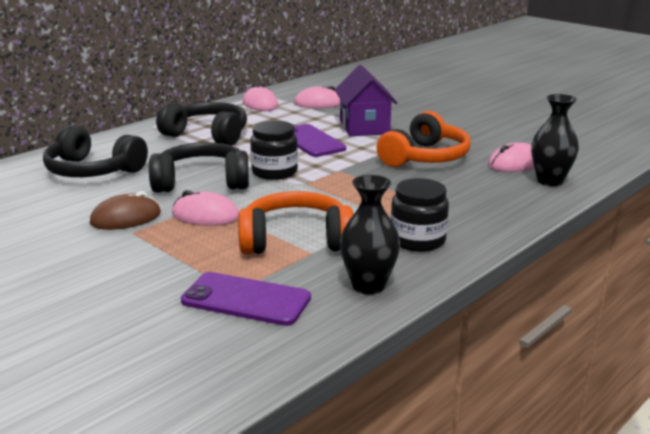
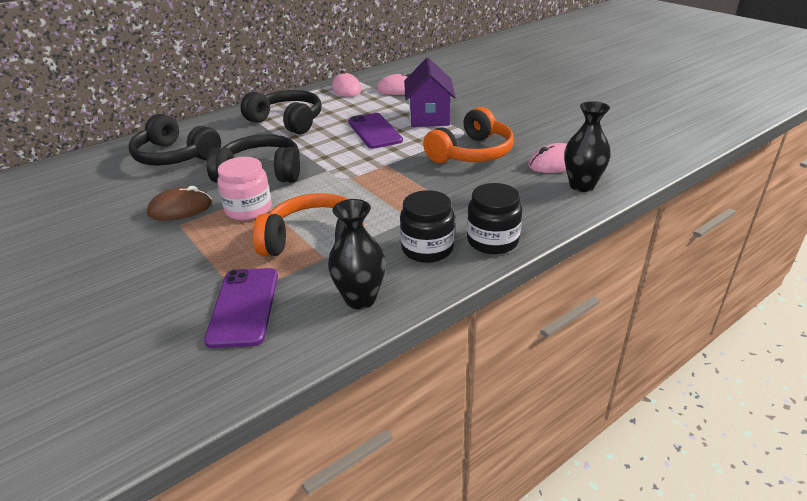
camera: 10 degrees right, 10 degrees up
pink mouse [172,190,239,226] -> pink jar [217,157,272,221]
purple phone [181,272,311,326] -> purple phone turned 60 degrees clockwise [204,268,278,348]
black jar [250,120,298,180] -> black jar moved to [467,183,522,254]

